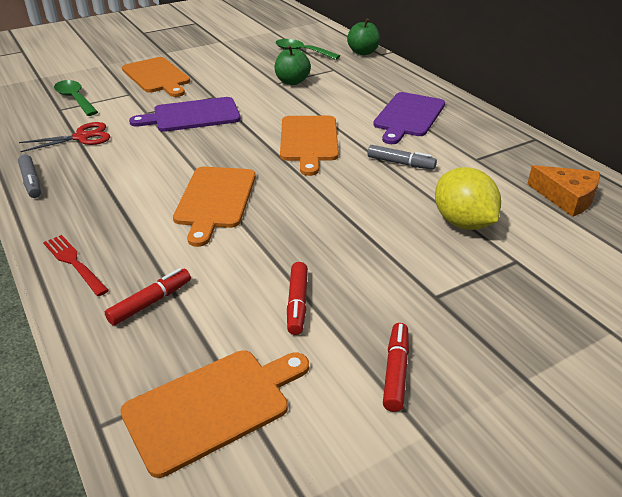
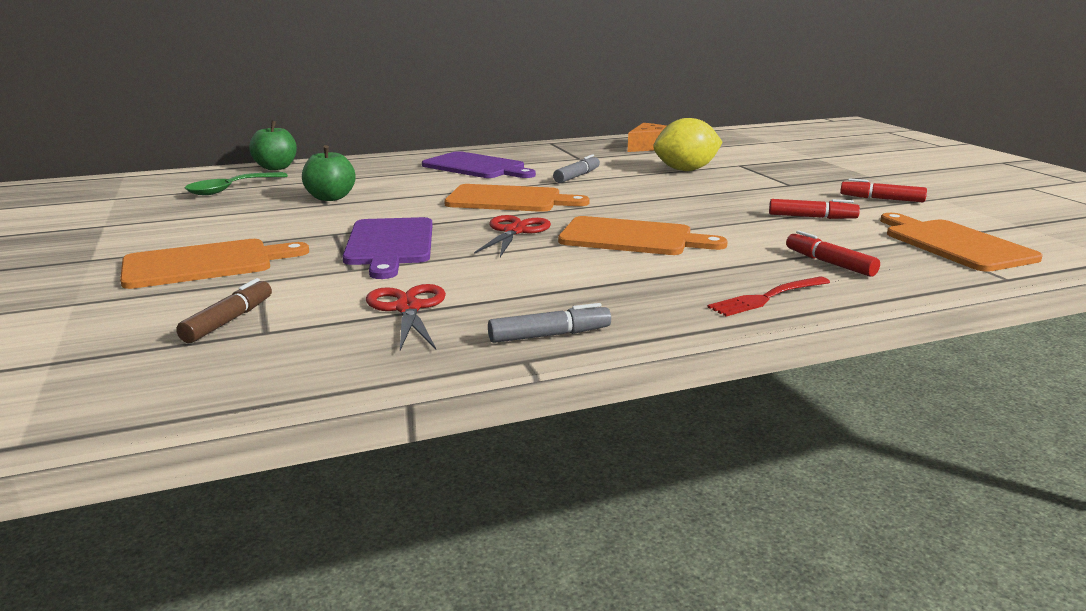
camera: 80 degrees left, 15 degrees down
green spoon [54,80,98,116] -> brown marker [176,278,272,343]
none -> red scissors [474,215,551,257]

